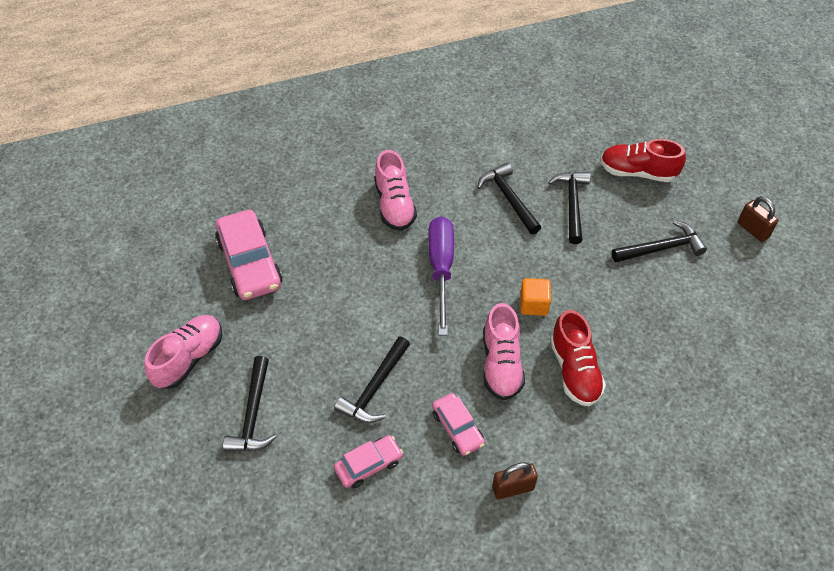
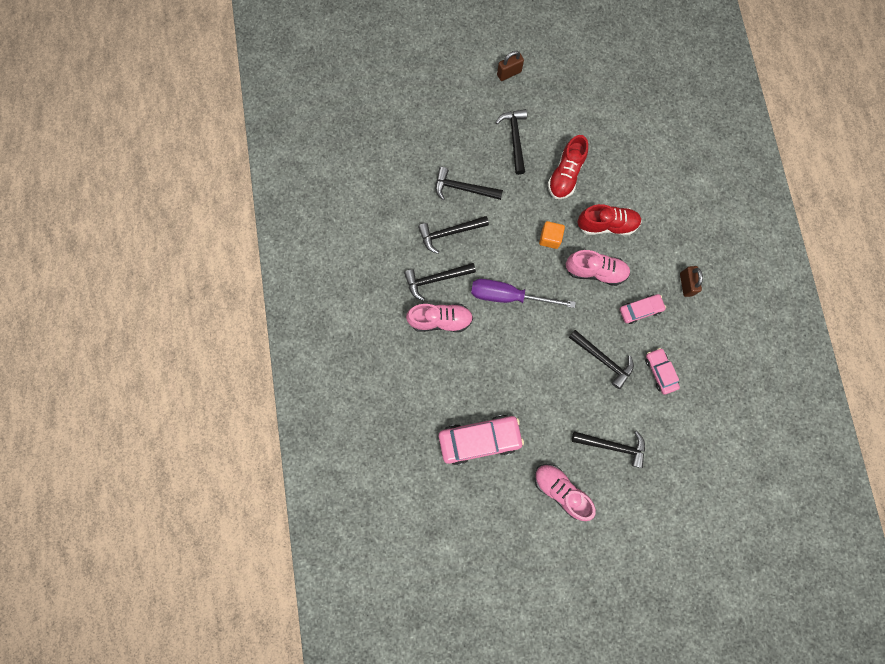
camera: 80 degrees left, 25 degrees up
red shoe [600,139,686,182] -> red shoe moved to [548,135,588,199]
none -> black hammer [404,263,476,301]

